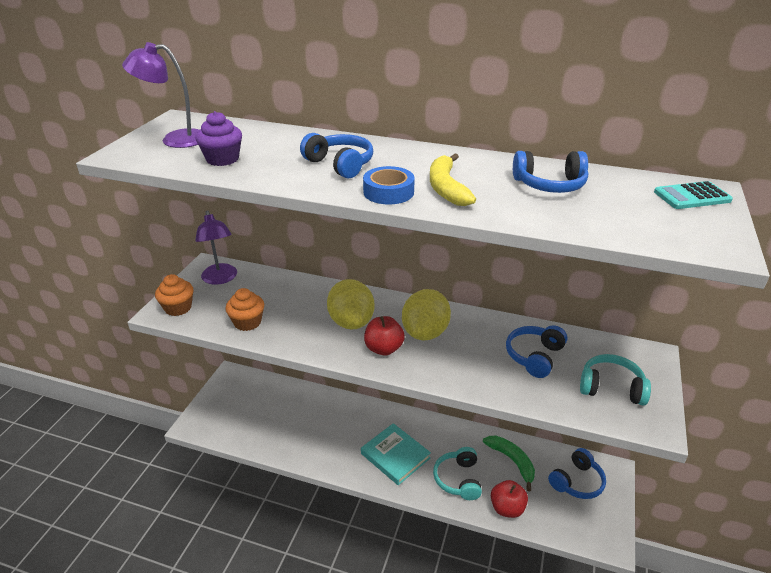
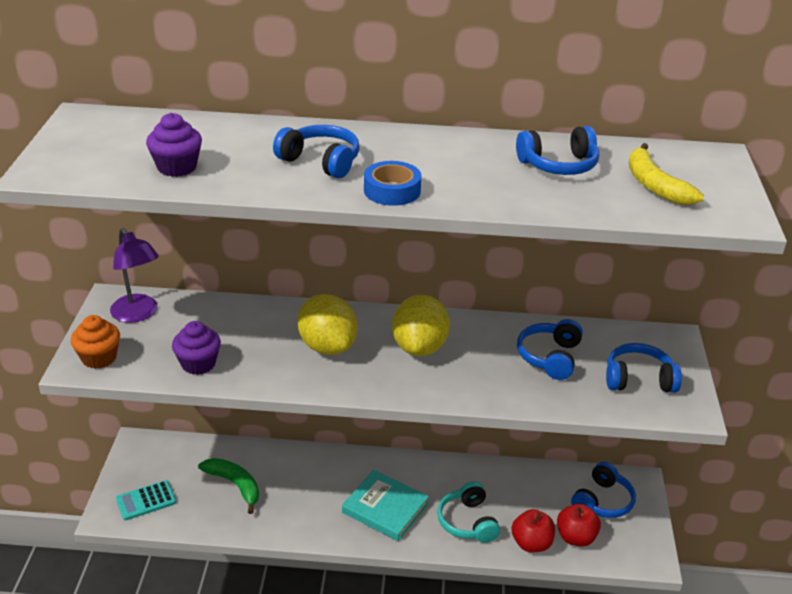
camera: 15 degrees left, 0 degrees up
purple lamp [122,42,199,148] -> none
orange cupcake [225,288,264,331] -> purple cupcake [172,321,221,375]
red apple [364,316,405,356] -> red apple moved to [557,504,601,547]
yellow banana [430,153,476,206] -> yellow banana moved to [629,143,704,205]
green banana [483,436,535,491] -> green banana moved to [198,458,259,514]
turquoise headphones [580,354,651,406] -> blue headphones [606,343,682,393]
turquoise calculator [654,181,733,209] -> turquoise calculator moved to [116,480,176,520]

